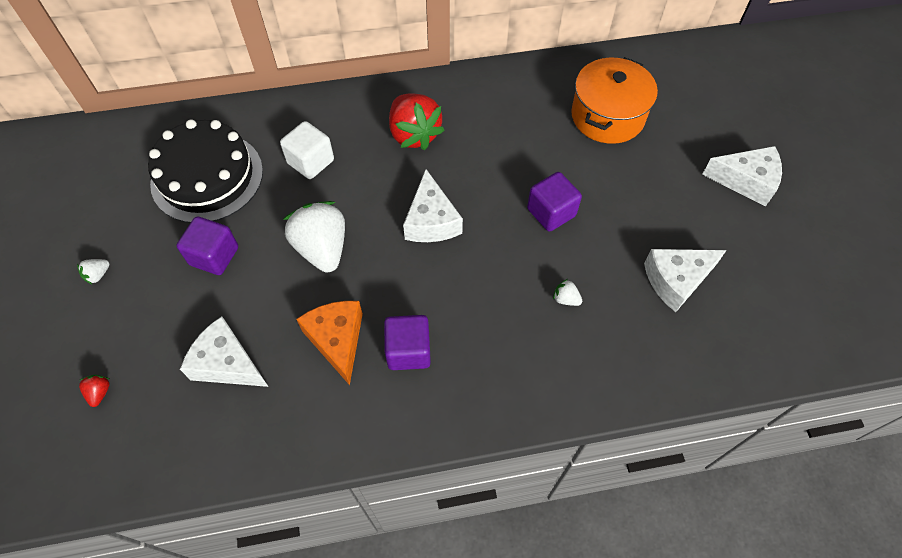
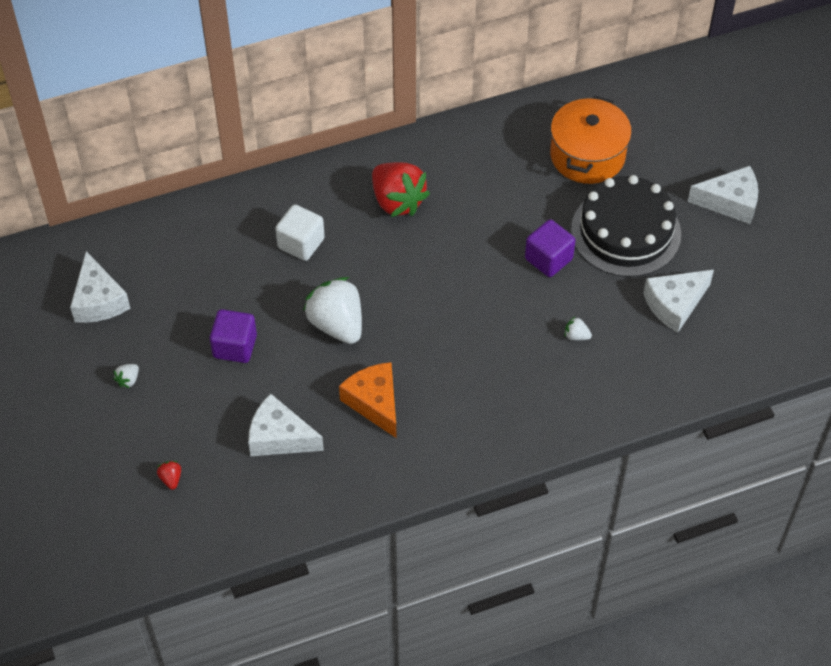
camera: 10 degrees left, 5 degrees down
black cake [148,119,263,223] -> black cake moved to [571,175,681,277]
purple cube [384,315,431,370] -> none
white cheese [403,169,463,242] -> white cheese moved to [70,251,130,323]

